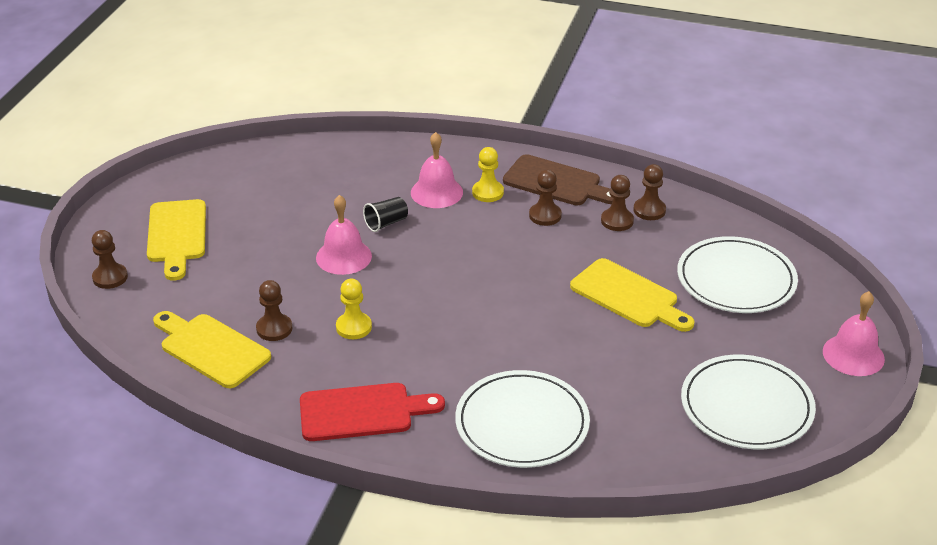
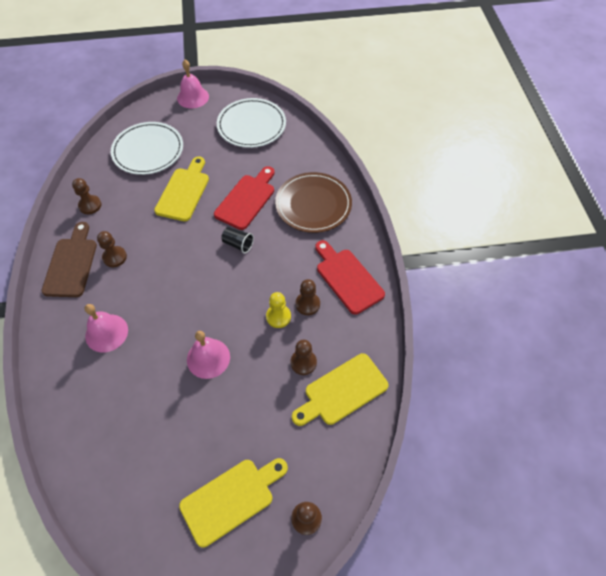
camera: 115 degrees left, 20 degrees up
yellow cutting board [153,311,271,388] -> yellow cutting board turned 45 degrees clockwise [292,353,389,426]
black cup [363,197,408,232] -> black cup moved to [221,227,254,253]
white plate [455,370,590,468] -> brown plate [275,172,352,233]
yellow pawn [472,147,504,202] -> none
brown pawn [601,175,634,231] -> brown pawn moved to [296,279,320,315]
none -> red cutting board [214,166,275,230]

